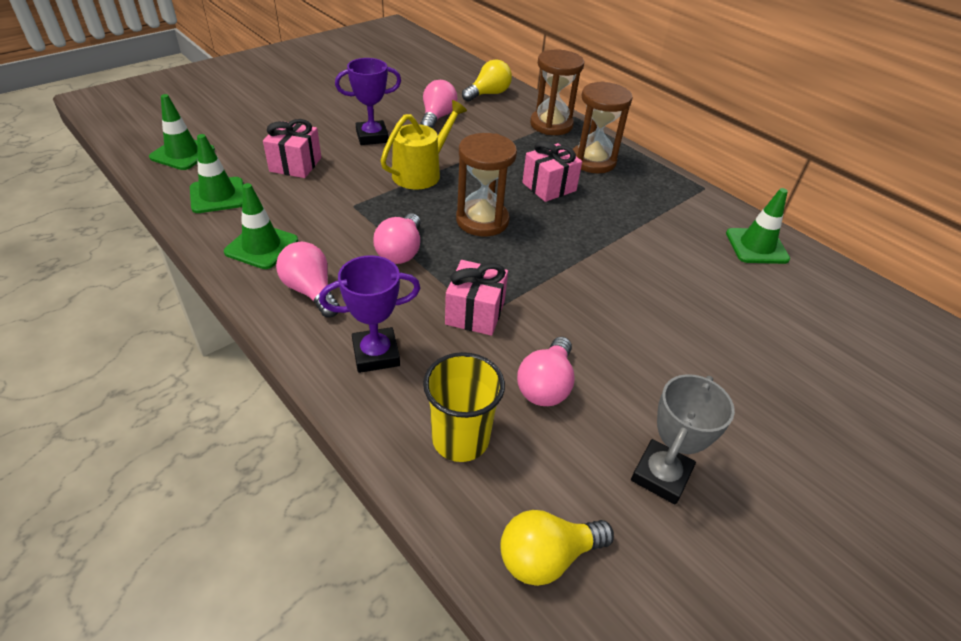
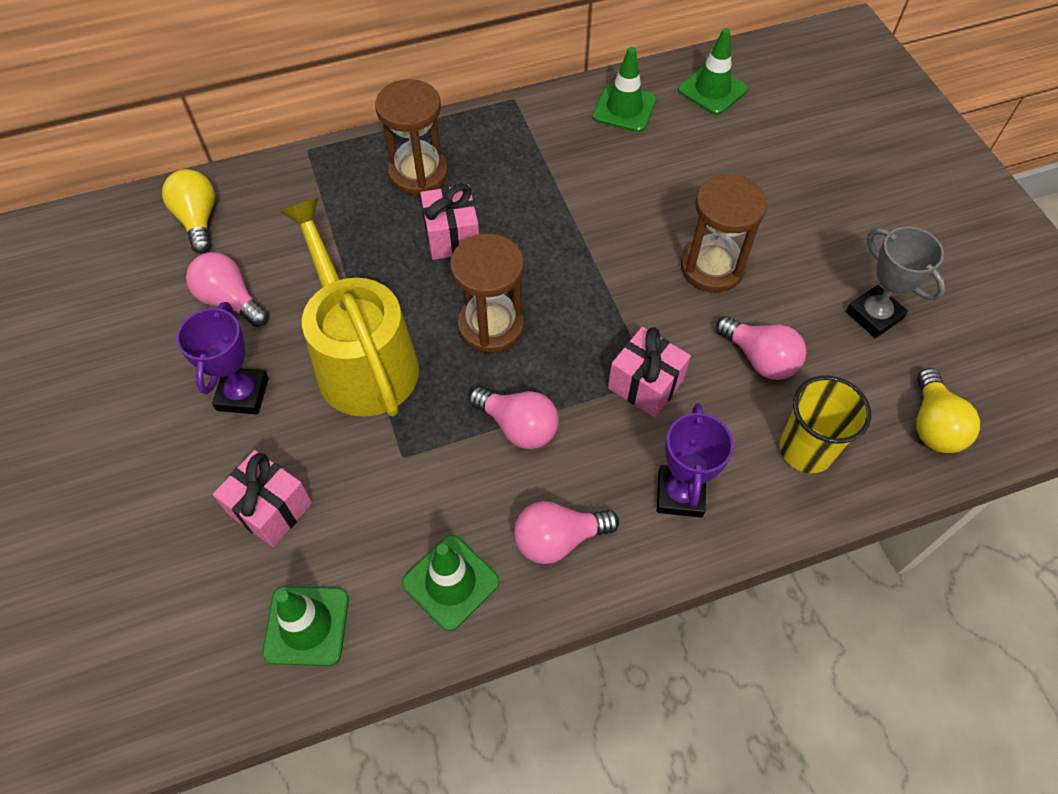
camera: 65 degrees left, 15 degrees up
green traffic cone [149,94,215,170] -> green traffic cone moved to [678,28,748,115]
yellow watering can [380,100,467,189] -> yellow watering can [281,198,419,417], size x1.52
brown hourglass [530,50,584,135] -> brown hourglass moved to [681,174,767,293]

